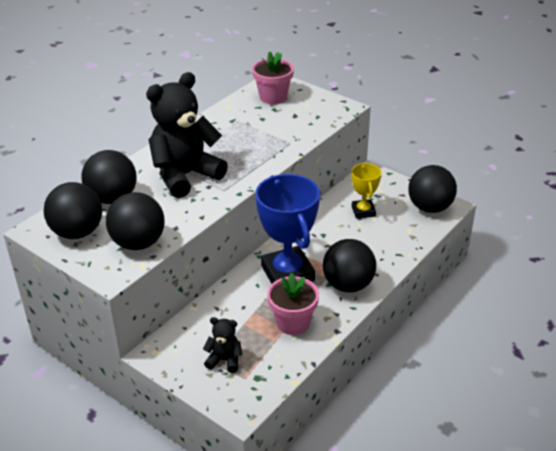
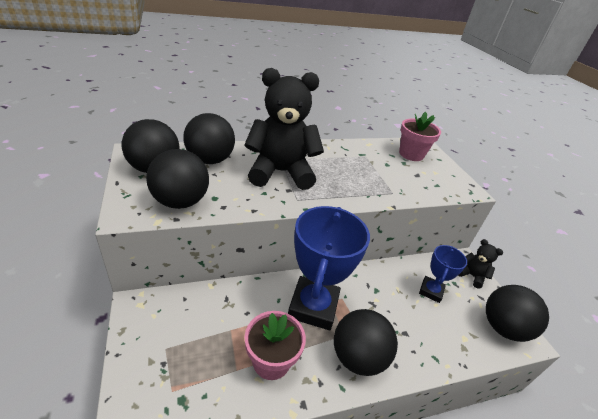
camera: 30 degrees right, 0 degrees up
black teddy bear [203,317,242,373] -> black teddy bear moved to [458,239,503,289]
yellow trophy [351,163,381,219] -> blue trophy [419,245,467,303]

